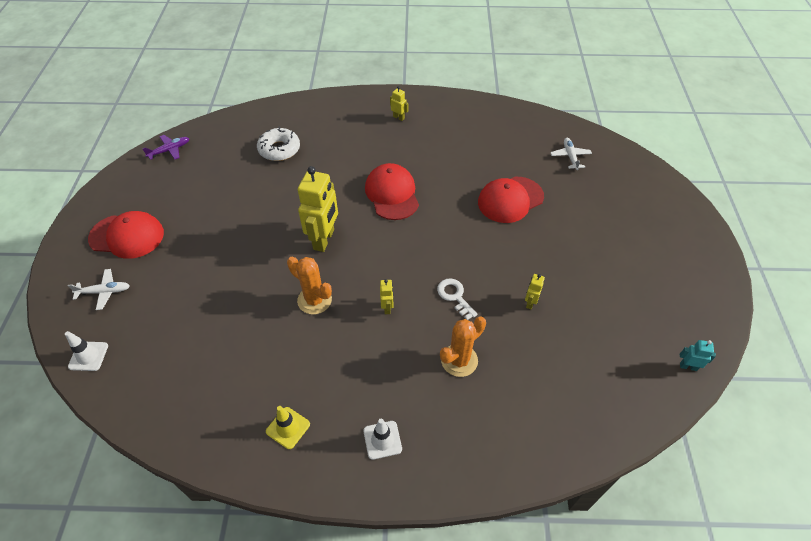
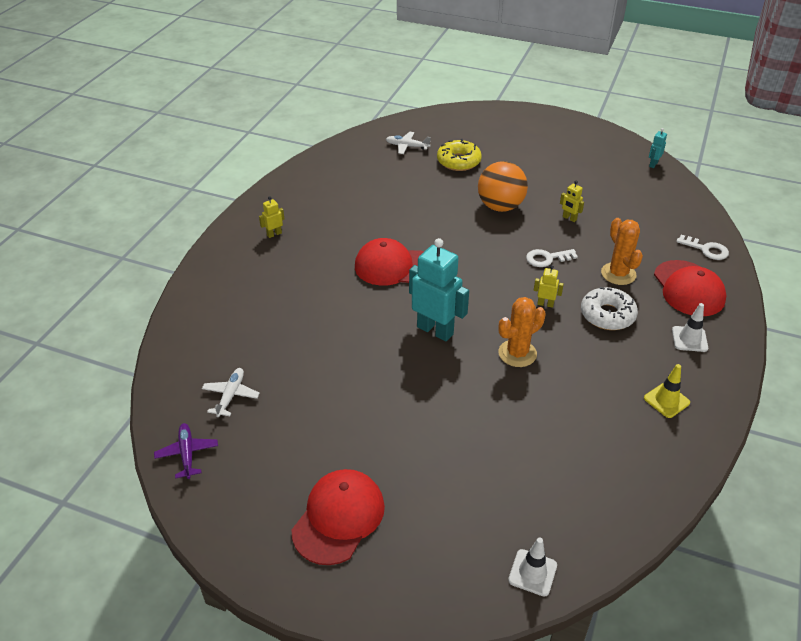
camera: 70 degrees left, 10 degrees down
white plane [68,269,130,310] -> white plane moved to [202,368,260,417]
white donut [257,127,300,161] -> white donut moved to [581,287,638,330]
yellow robot [298,166,338,252] -> turquoise robot [409,238,469,341]
red cap [478,177,544,223] -> red cap moved to [654,260,726,316]
none -> yellow donut [437,139,482,171]
none -> orange ball [478,161,528,212]
none -> white key [676,235,729,260]

